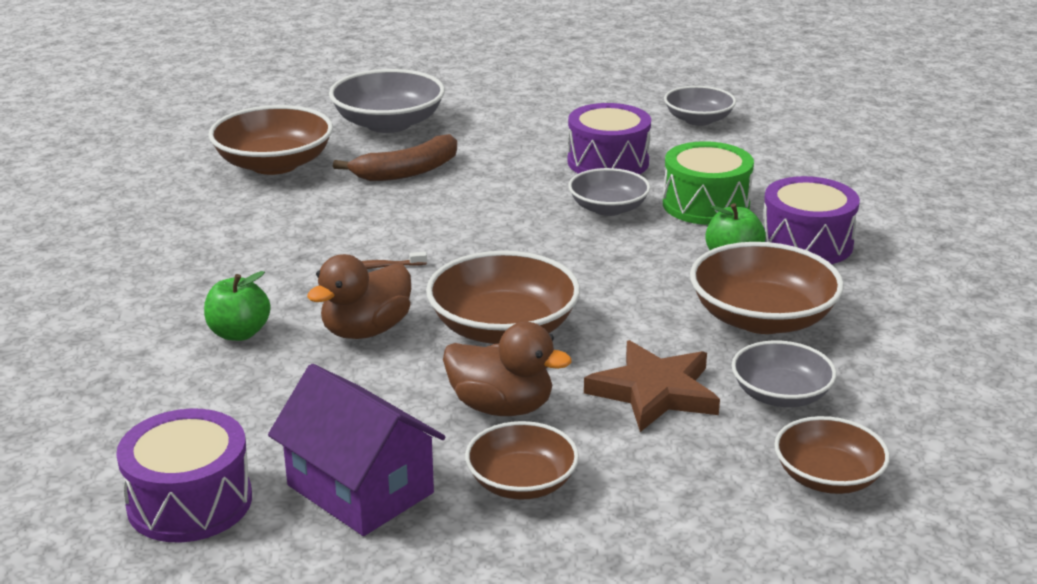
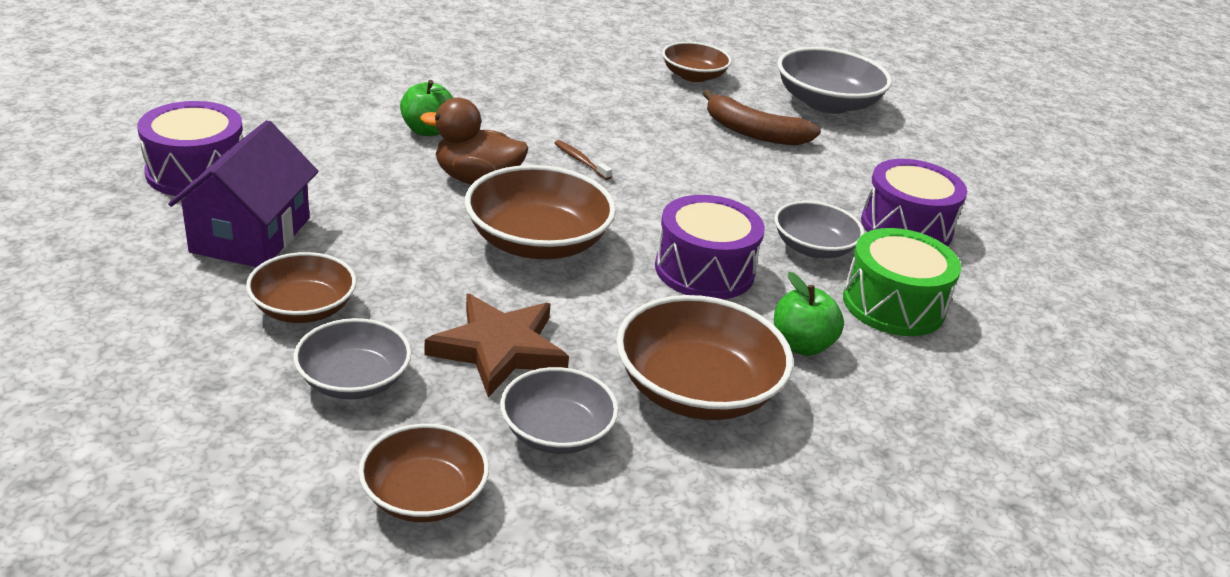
camera: 55 degrees right, 5 degrees up
brown bowl [208,105,333,175] -> brown bowl [662,42,732,82], size x0.63
brown duck [443,322,572,416] -> none
grey bowl [664,86,736,126] -> grey bowl moved to [293,318,412,399]
purple drum [763,176,860,264] -> purple drum moved to [655,195,765,299]

